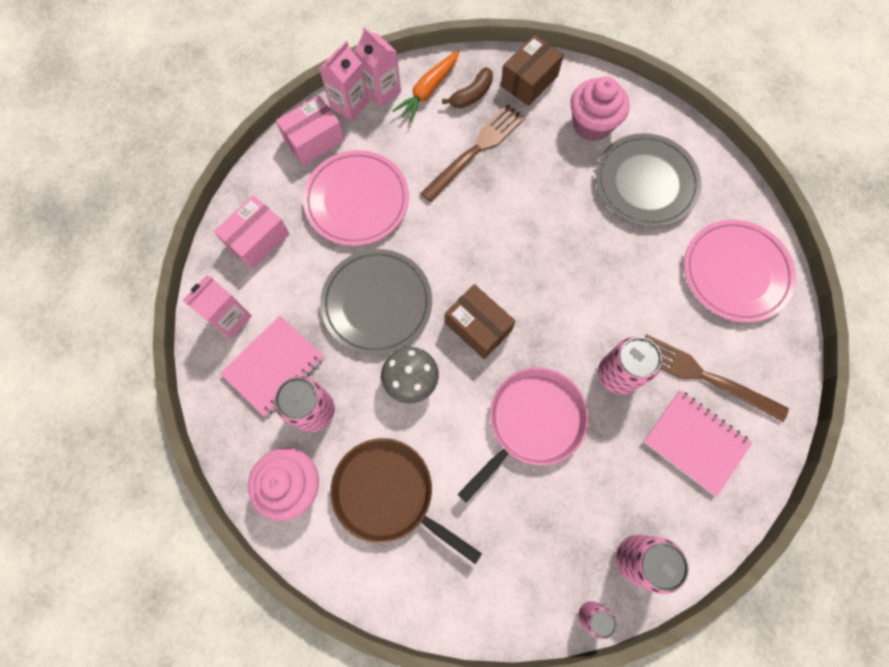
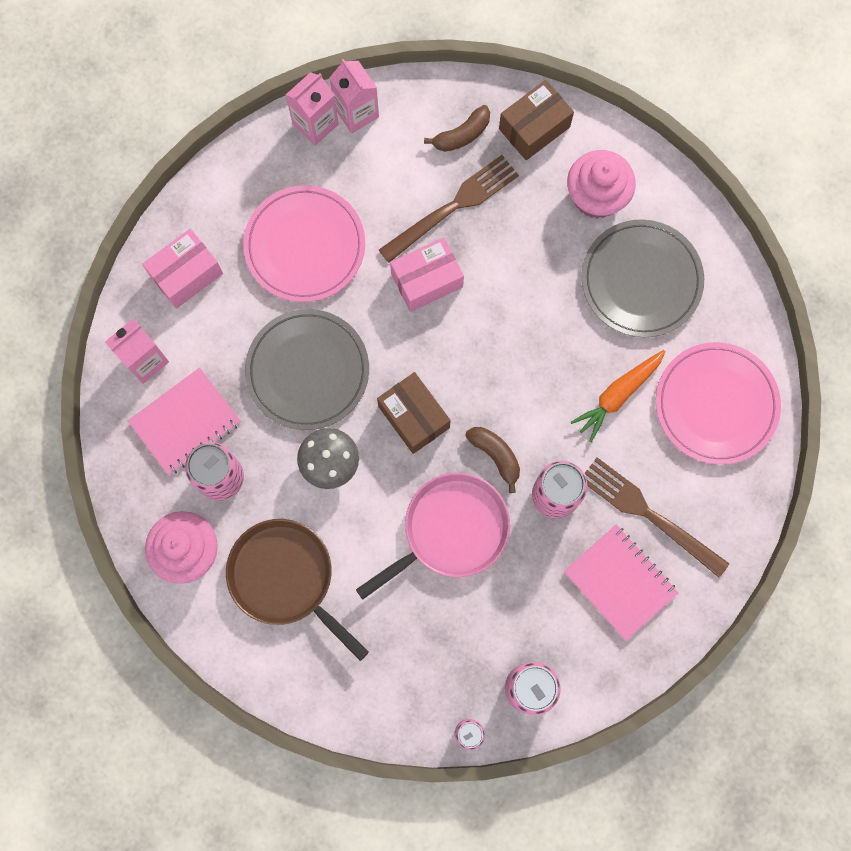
camera: 10 degrees right, 5 degrees up
pink box [276,95,345,165] -> pink box moved to [390,237,464,312]
orange carrot [392,50,459,123] -> orange carrot moved to [571,350,666,442]
none -> brown banana [465,427,520,493]

